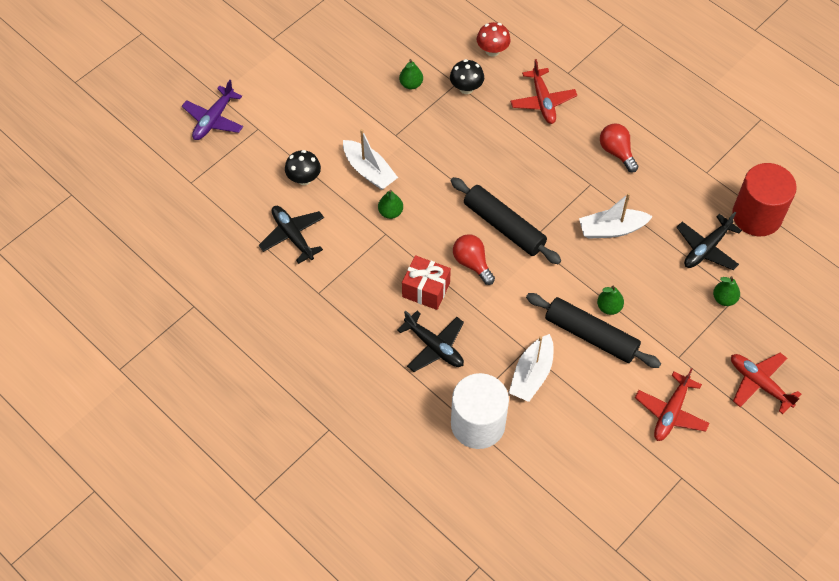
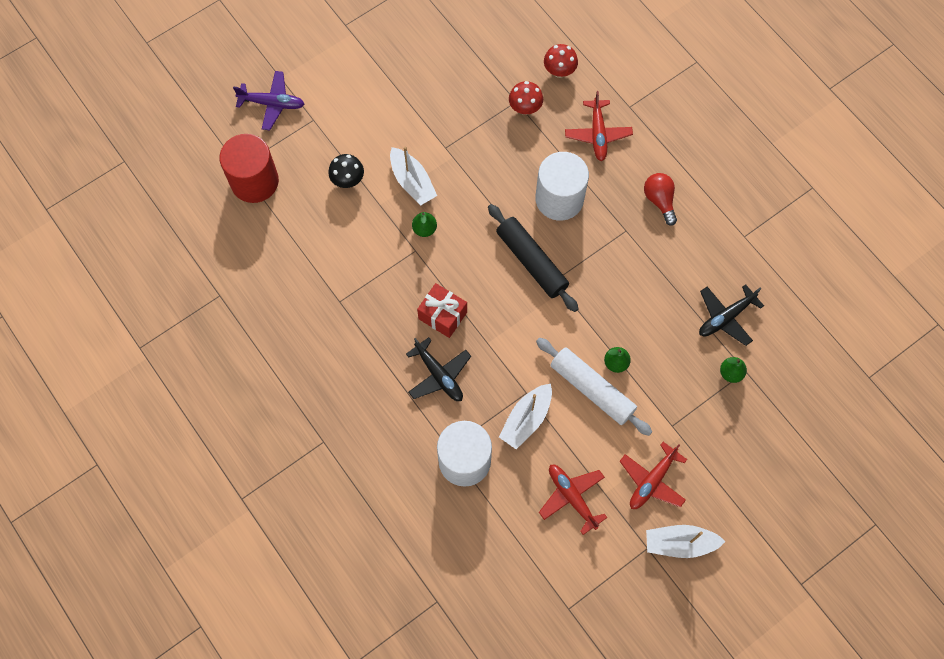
camera: 10 degrees right, 10 degrees up
purple plane [182,80,243,140] -> purple plane turned 120 degrees counterclockwise [233,71,304,130]
black plane [259,206,324,264] -> none
green pear [399,59,423,89] -> none
black mushroom [450,59,484,94] -> red mushroom [509,81,543,115]
red light bulb [453,234,495,285] -> none
black rolling pin [526,293,661,368] -> white rolling pin [536,338,652,436]
white boat [579,193,653,239] -> white boat moved to [646,525,726,558]
red plane [731,353,802,414] -> red plane moved to [539,465,607,535]
red cylinder [732,163,797,236] -> red cylinder moved to [220,134,279,203]
none -> white cylinder [535,152,589,221]

